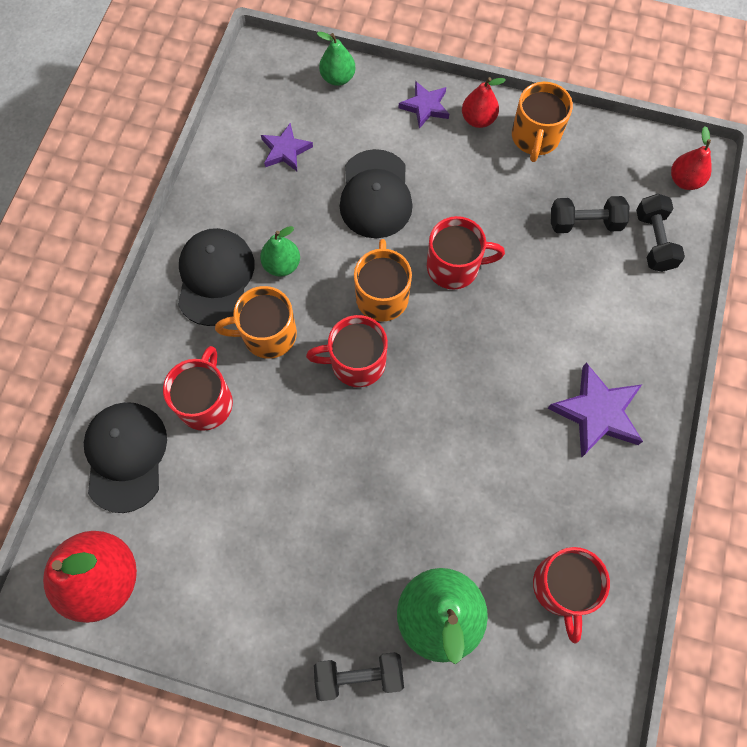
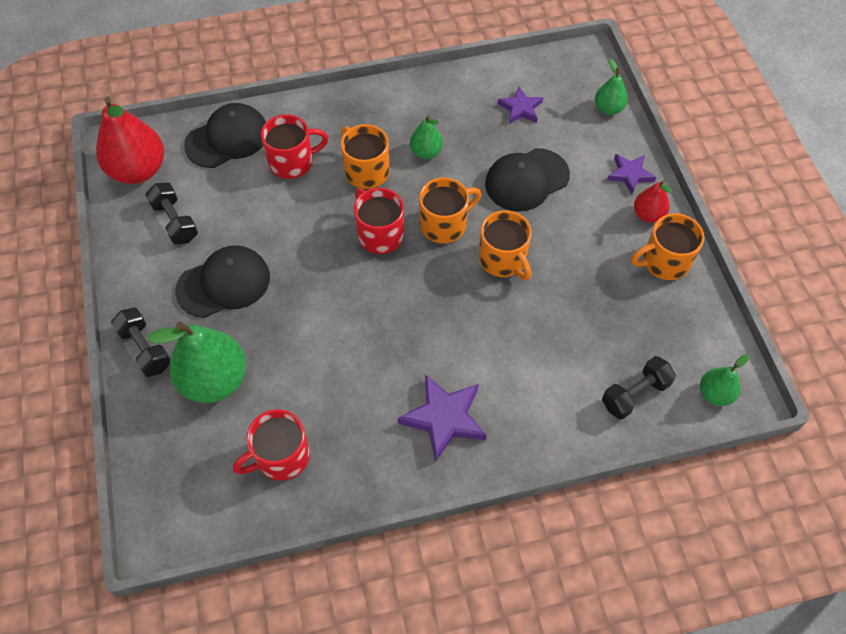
camera: 60 degrees right, 10 degrees down
black cap [178,228,254,326] -> black cap moved to [175,245,270,318]
red mug [427,216,505,290] -> orange mug [479,210,532,280]
black dumbbell [551,196,629,233] -> black dumbbell moved to [145,183,198,245]
red pear [671,126,712,190] -> green pear [700,354,749,406]

